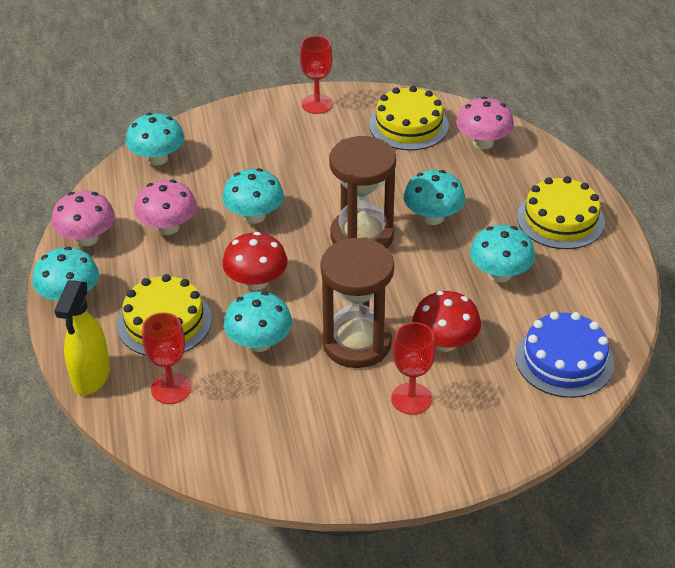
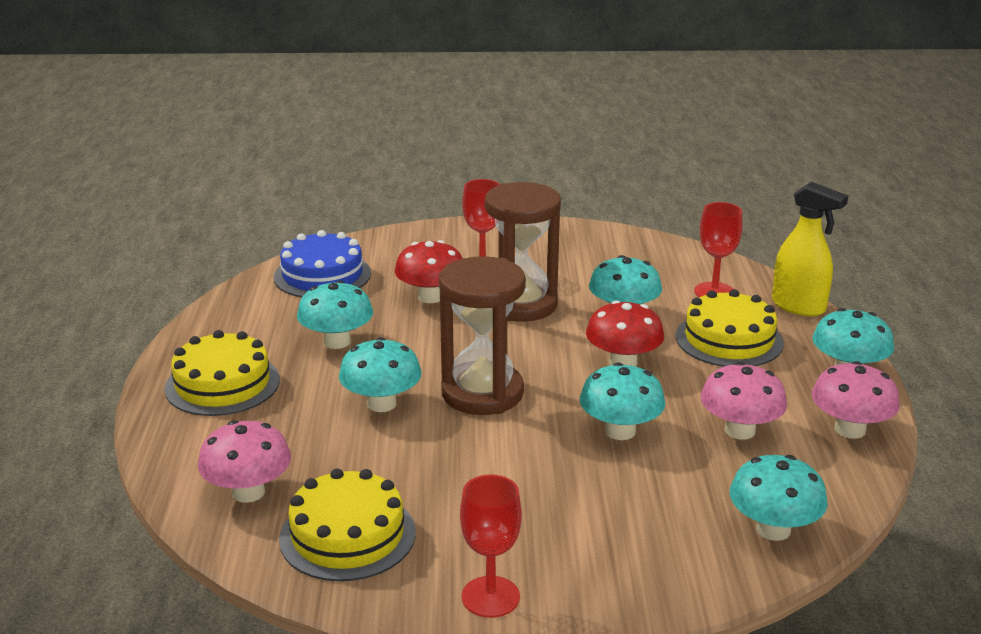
camera: 170 degrees left, 15 degrees down
yellow spray bottle [54,280,110,395] -> yellow spray bottle turned 105 degrees clockwise [772,182,849,316]

